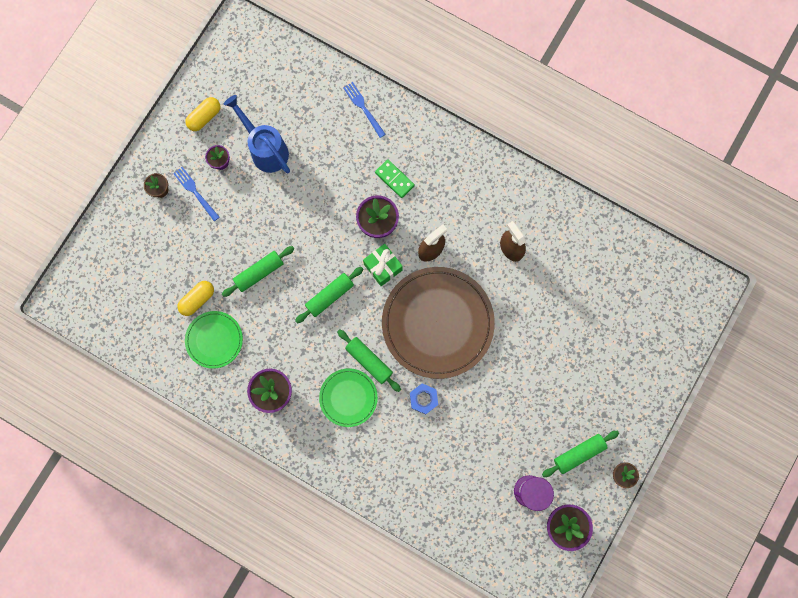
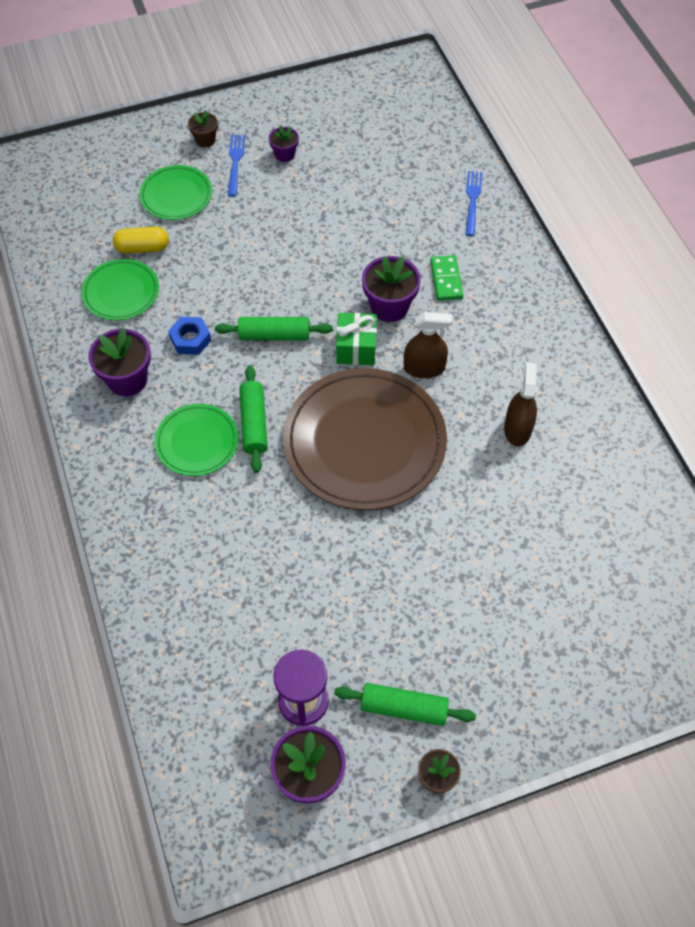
camera: 40 degrees right, 20 degrees down
yellow capsule [185,97,220,131] -> none
green rolling pin [222,246,294,297] -> none
blue watering can [224,95,290,173] -> none
blue nut [410,383,438,414] -> blue nut moved to [168,317,211,355]
none -> green plate [139,165,212,220]

